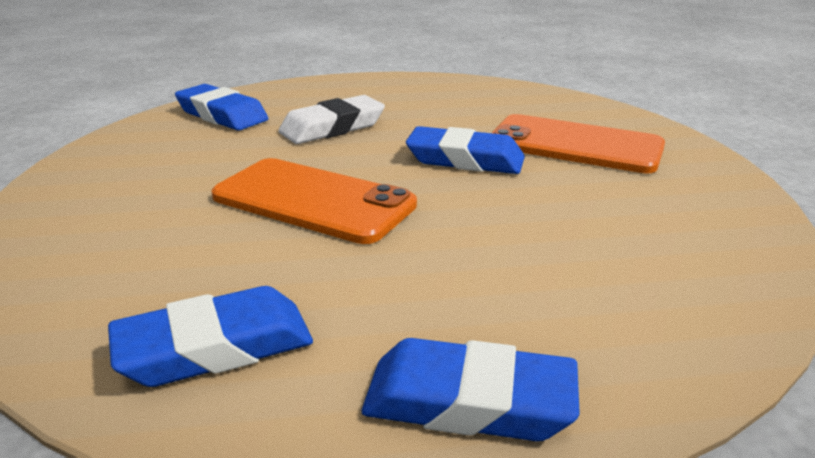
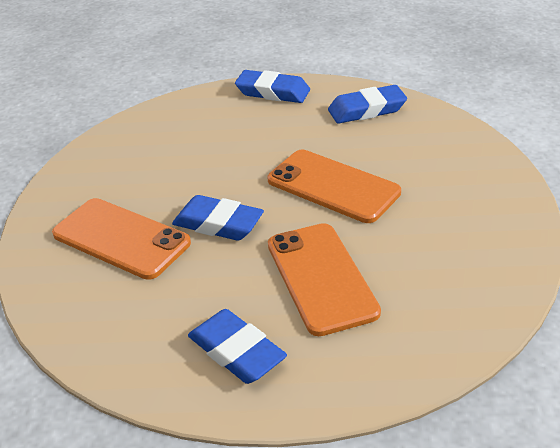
camera: 170 degrees left, 10 degrees up
blue eraser [175,84,268,131] -> blue eraser moved to [188,309,287,384]
white eraser [278,95,385,144] -> orange phone [268,223,381,336]

